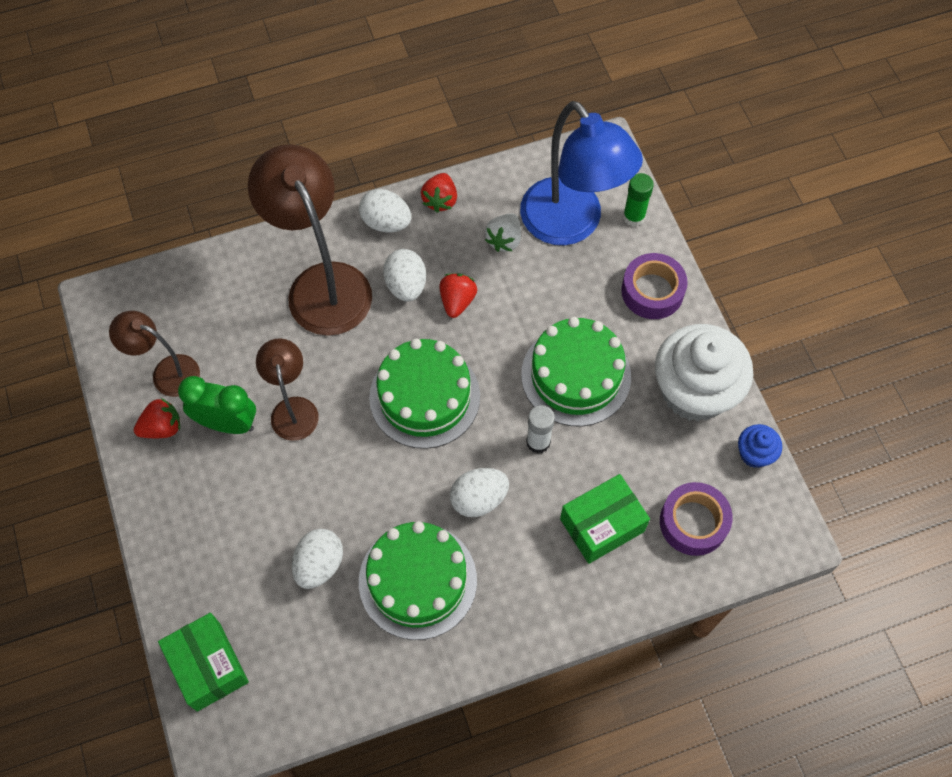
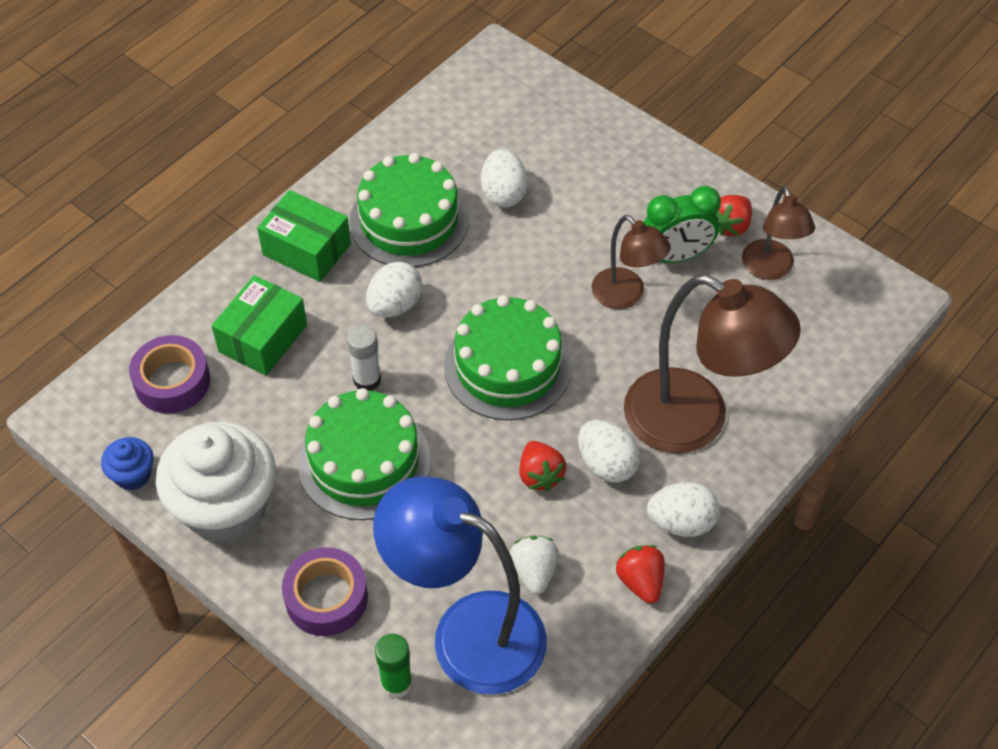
camera: 150 degrees right, 10 degrees down
brown lamp [109,311,200,397] -> brown lamp turned 90 degrees clockwise [742,186,815,280]
green box [158,613,249,712] -> green box moved to [257,190,351,282]

